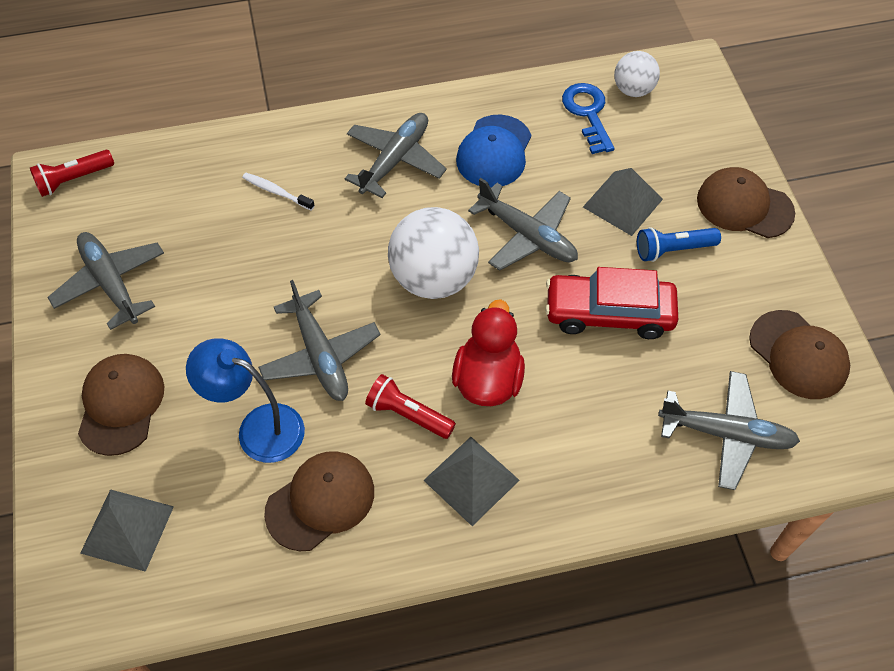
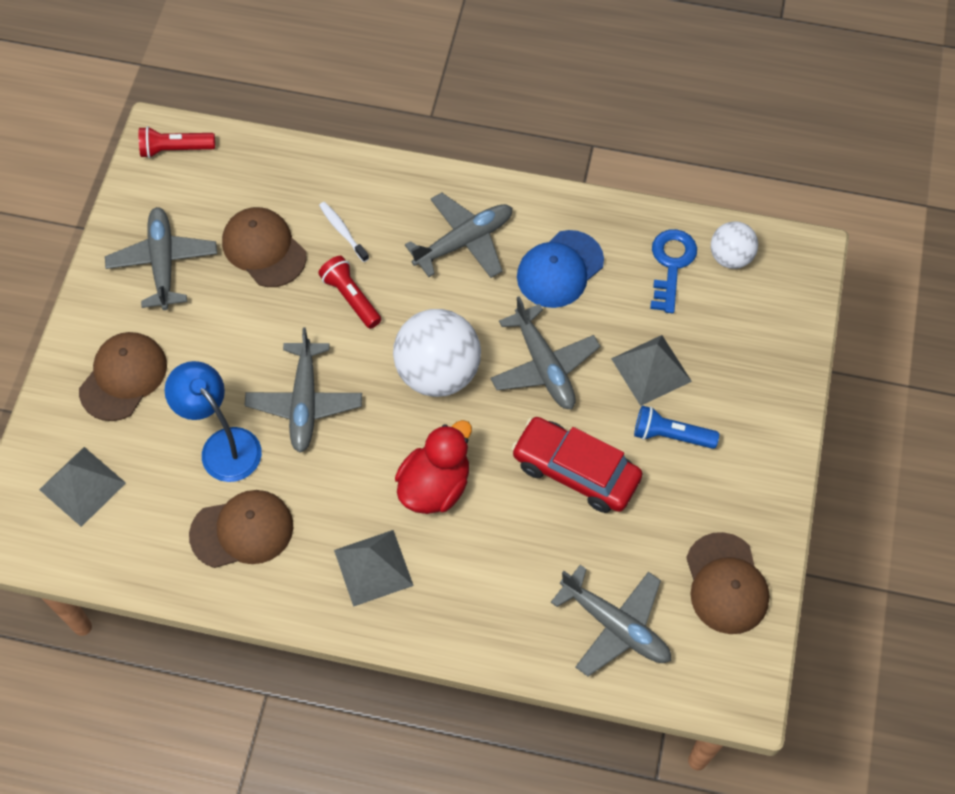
camera: 25 degrees right, 5 degrees up
red flashlight [365,374,456,439] -> red flashlight moved to [318,256,381,329]
brown cap [697,167,795,238] -> brown cap moved to [222,207,307,287]

